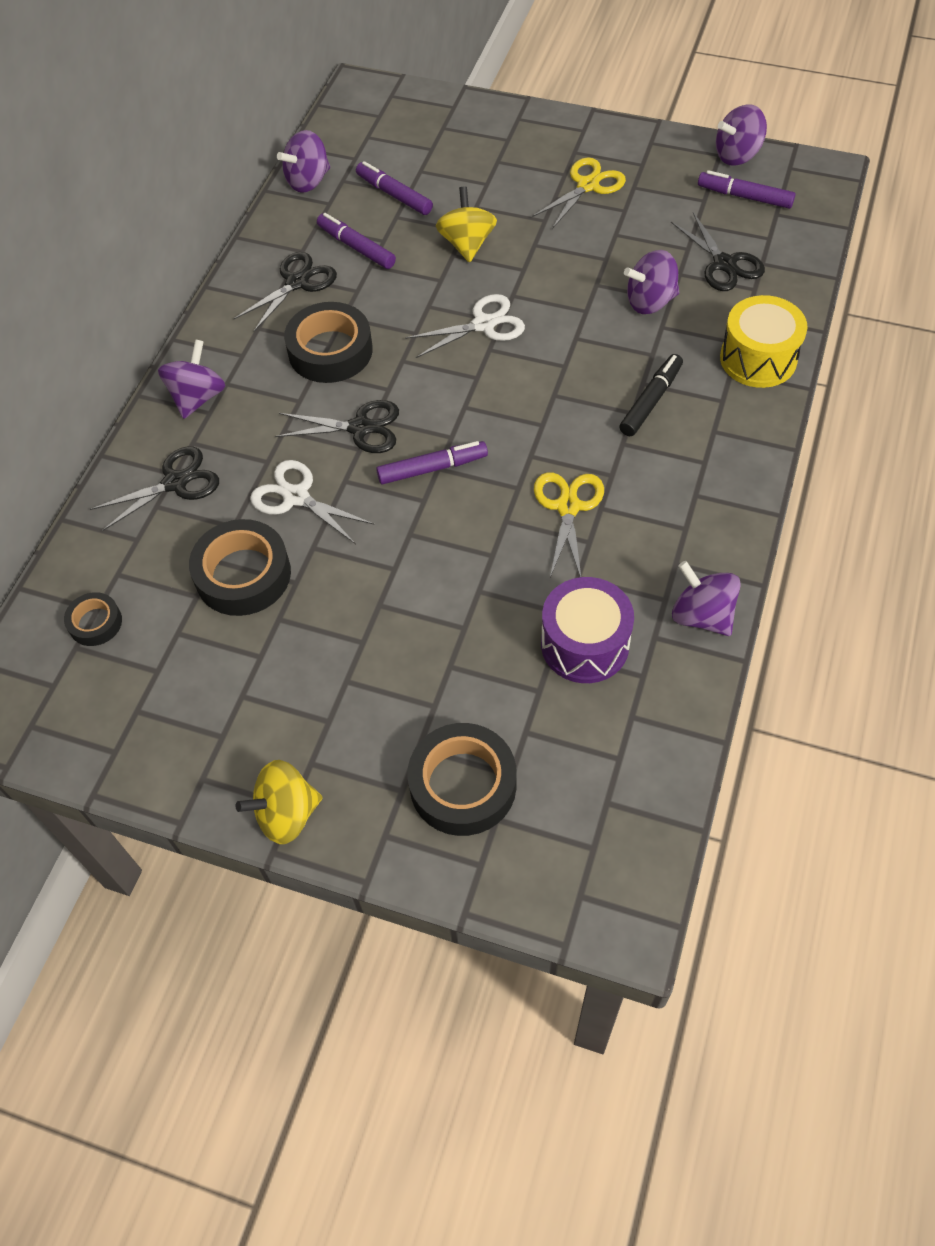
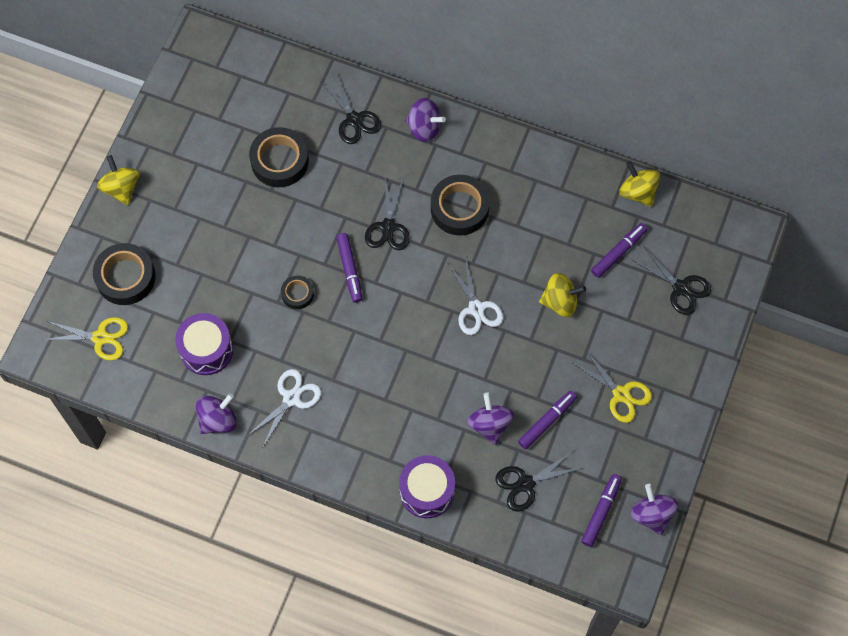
camera: 90 degrees right, 10 degrees up
black tape [64,592,122,646] -> black tape moved to [281,276,314,309]
black scissors [234,252,337,332] -> black scissors moved to [632,248,711,315]
white scissors [250,460,375,544] -> white scissors moved to [247,369,321,447]
purple spinning top [277,130,330,193] -> yellow spinning top [619,161,660,207]
purple marker [317,213,396,269] -> purple marker moved to [518,391,577,449]
yellow scissors [534,472,604,577] -> yellow scissors moved to [43,317,128,360]
black marker [619,354,683,436] -> none
yellow drum [720,295,807,388] -> purple drum [399,455,455,518]

